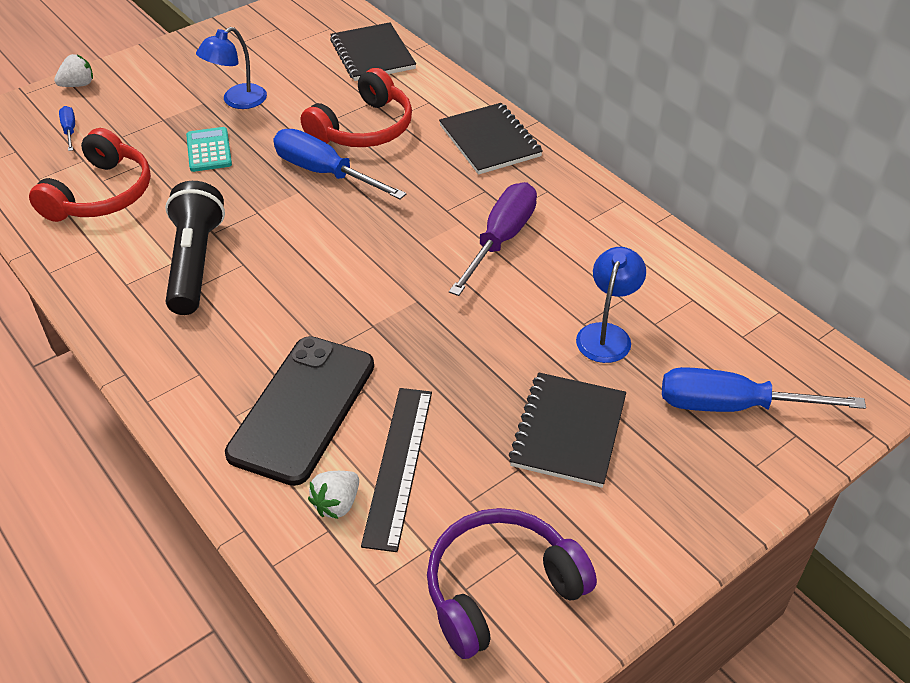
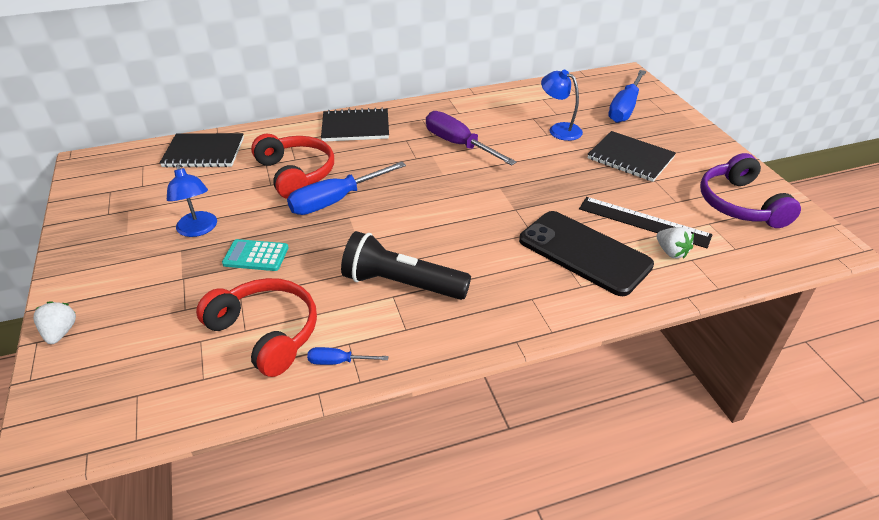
camera: 70 degrees left, 5 degrees down
blue screwdriver [59,106,75,151] -> blue screwdriver moved to [307,347,388,365]

